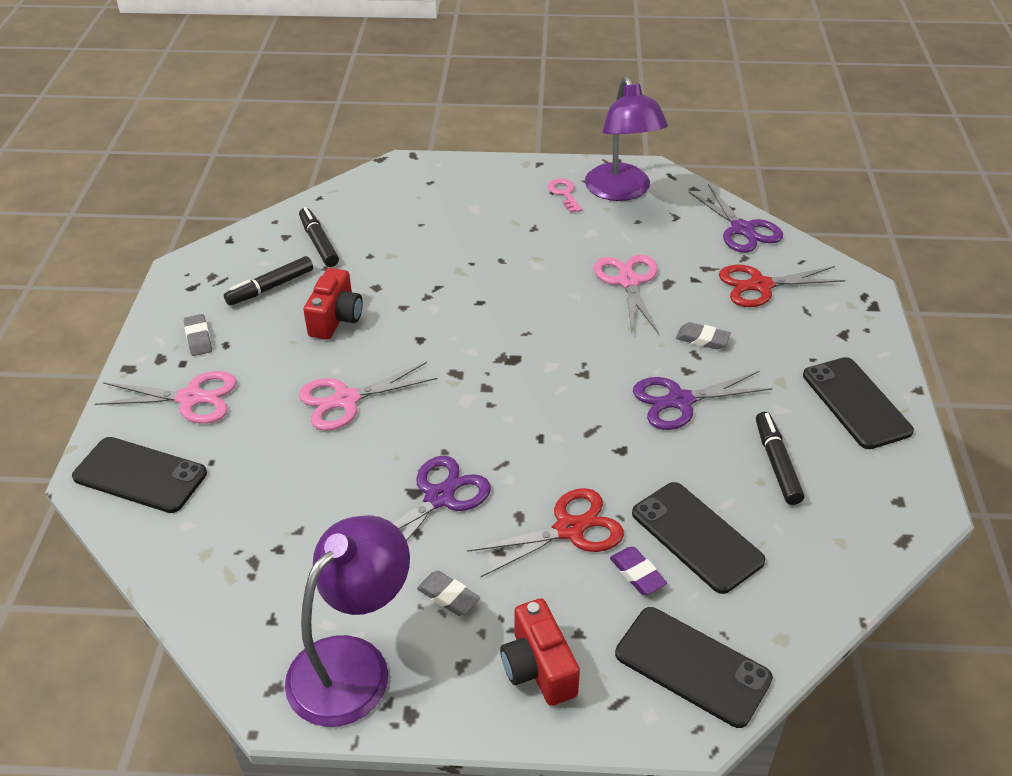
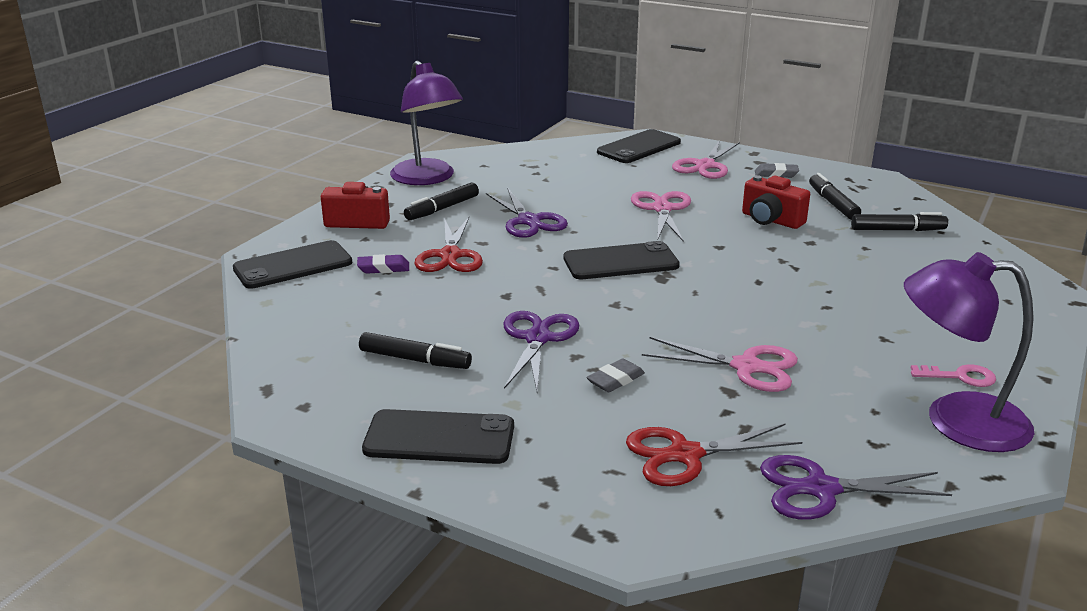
camera: 115 degrees right, 15 degrees down
grey eraser [417,571,480,616] -> black marker [404,183,479,220]
black phone [632,482,765,594] -> black phone moved to [564,241,680,279]
red scissors [719,265,846,307] -> red scissors turned 120 degrees counterclockwise [626,423,802,486]

